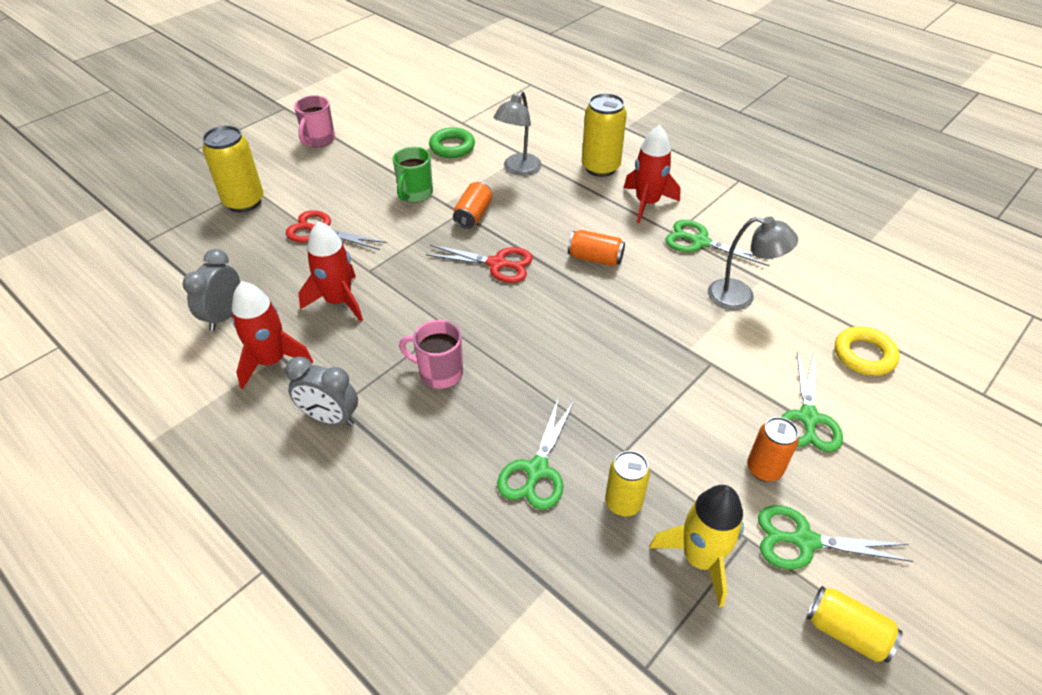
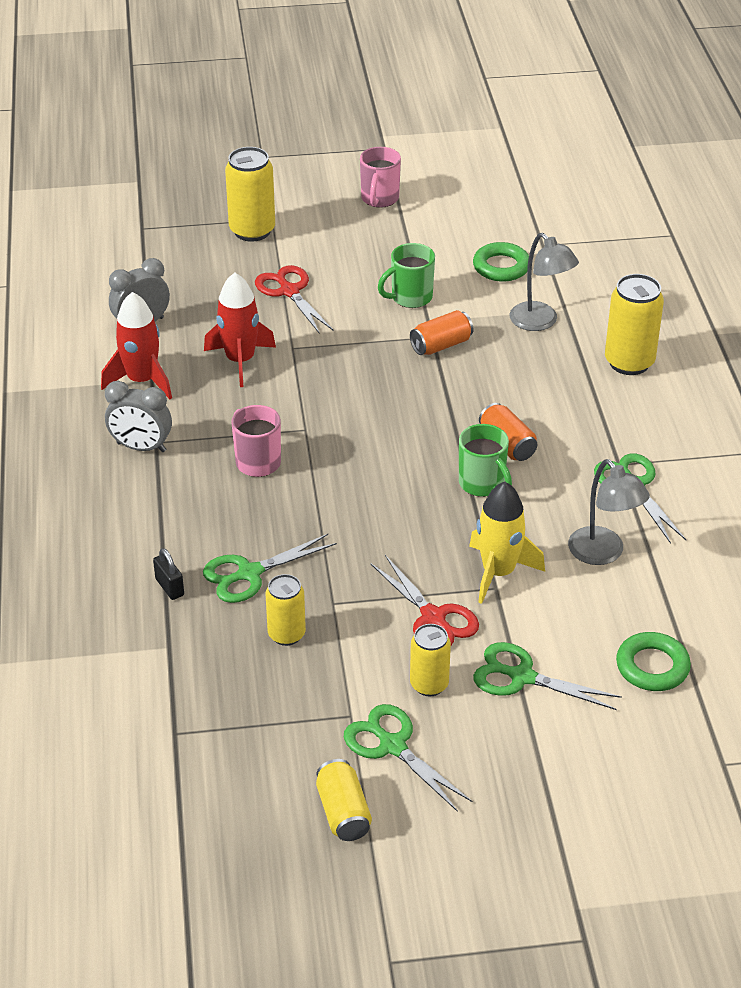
camera: 40 degrees right, 5 degrees down
grey clock [285,357,358,426] -> grey clock turned 45 degrees counterclockwise [105,381,172,452]
pink mug [294,95,335,147] -> pink mug turned 45 degrees counterclockwise [360,147,401,208]
red scissors [426,245,533,283] -> red scissors moved to [370,555,479,645]
grey lamp [493,91,541,176] -> grey lamp turned 105 degrees counterclockwise [510,233,579,331]
red rocket [624,125,681,223] -> none
yellow rocket [649,485,744,608] -> yellow rocket moved to [469,482,545,604]
orange can [747,417,799,482] -> yellow can [410,624,451,696]
green scissors [781,351,843,452] -> green scissors turned 60 degrees clockwise [473,642,622,710]
yellow ring [835,327,900,376] -> green ring [616,632,691,691]
none -> black padlock [153,548,184,600]
none -> green mug [459,424,512,497]

